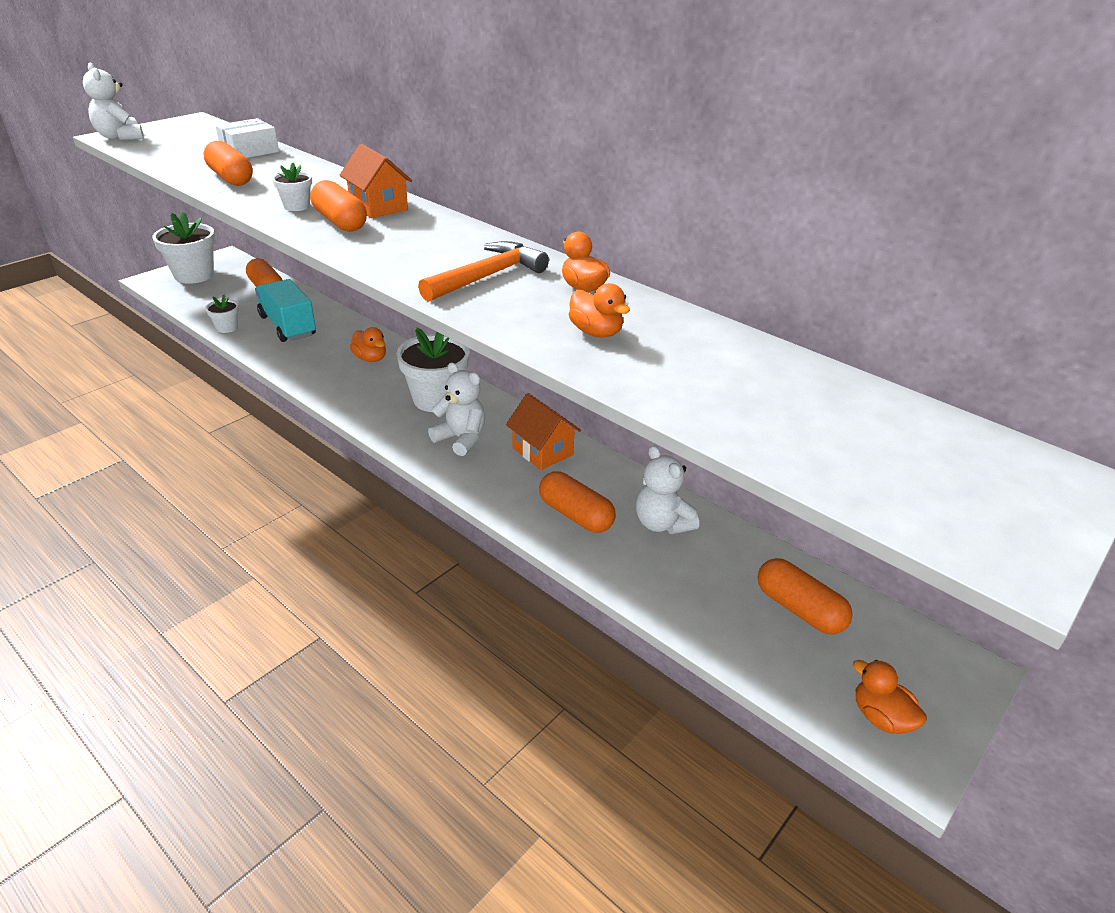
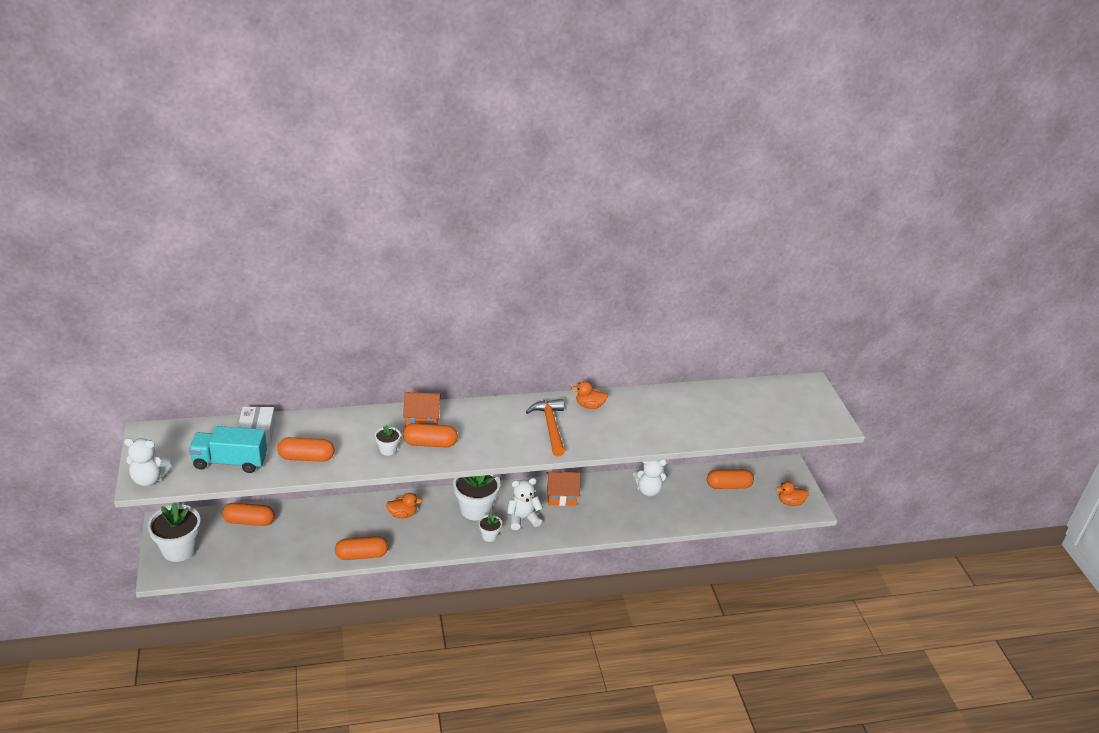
camera: 55 degrees left, 0 degrees up
white flower pot [205,295,239,333] -> white flower pot moved to [478,514,502,542]
turquoise truck [255,279,316,342] -> turquoise truck moved to [189,426,267,473]
orange capsule [539,471,616,533] -> orange capsule moved to [335,536,388,560]
orange duck [569,283,630,337] -> none

